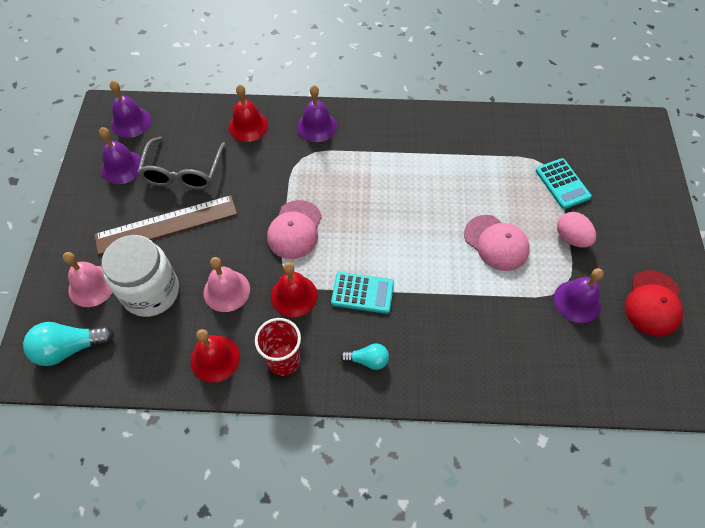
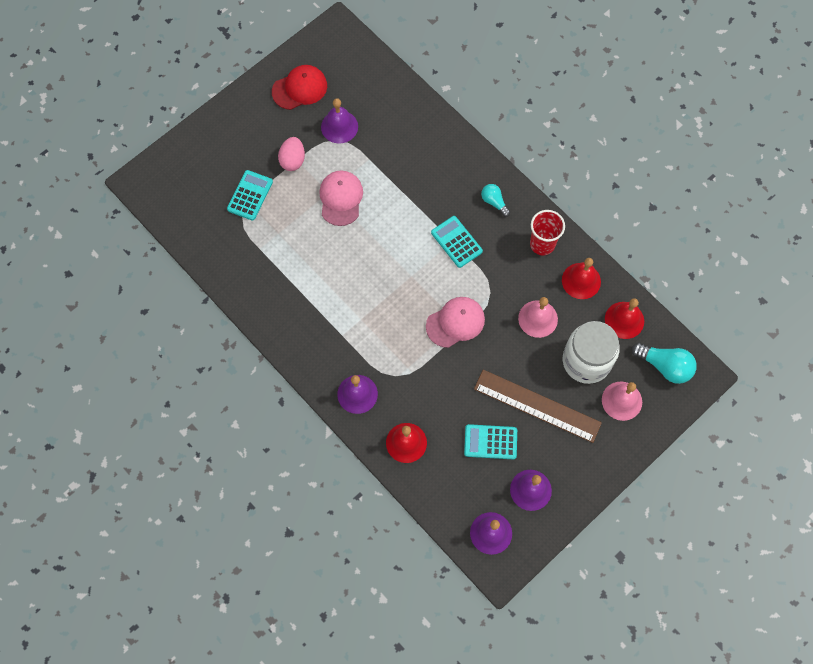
camera: 135 degrees left, 10 degrees up
grey glasses [137,137,225,190] -> turquoise calculator [464,424,517,459]
red bell [271,262,318,317] -> red bell moved to [605,298,644,339]

